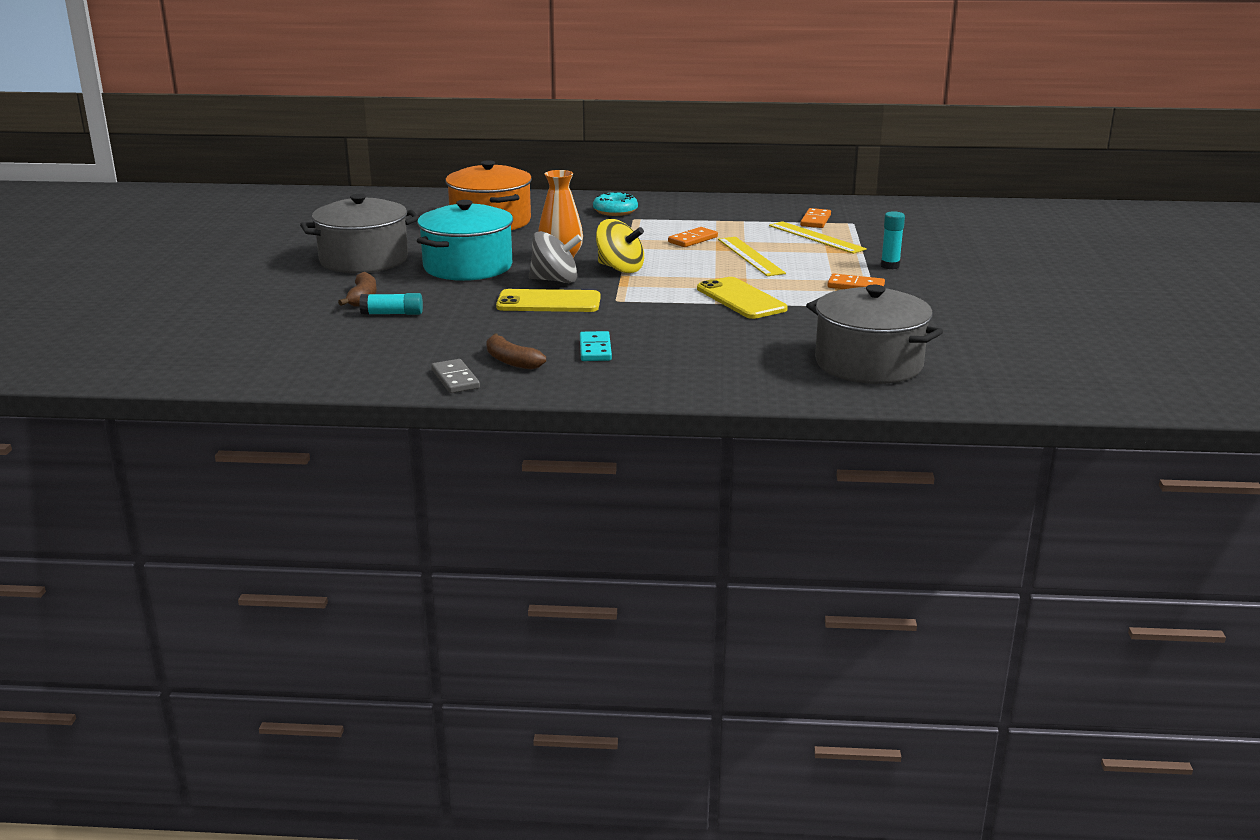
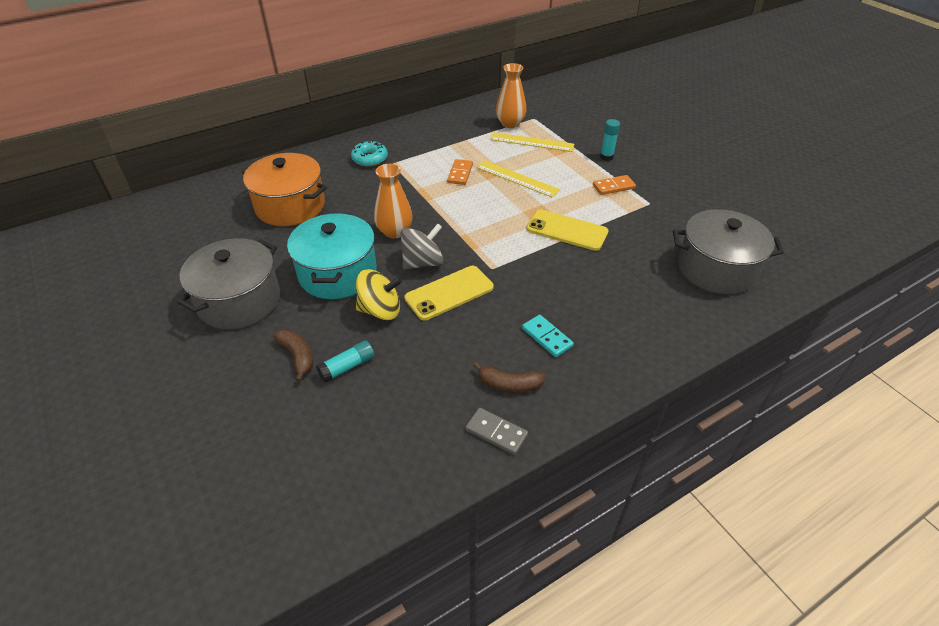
camera: 35 degrees left, 20 degrees up
yellow spinning top [596,219,644,273] -> yellow spinning top moved to [356,269,403,320]
orange domino [800,208,831,228] -> orange vase [496,63,527,128]

